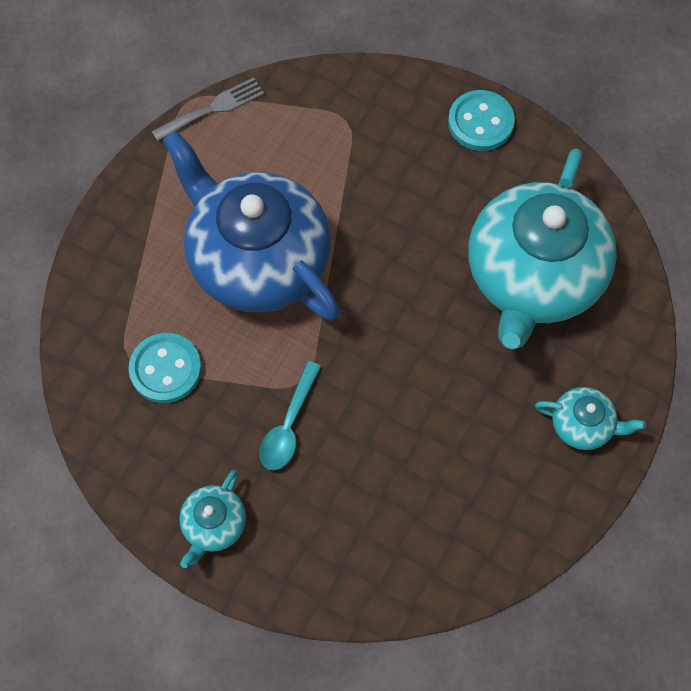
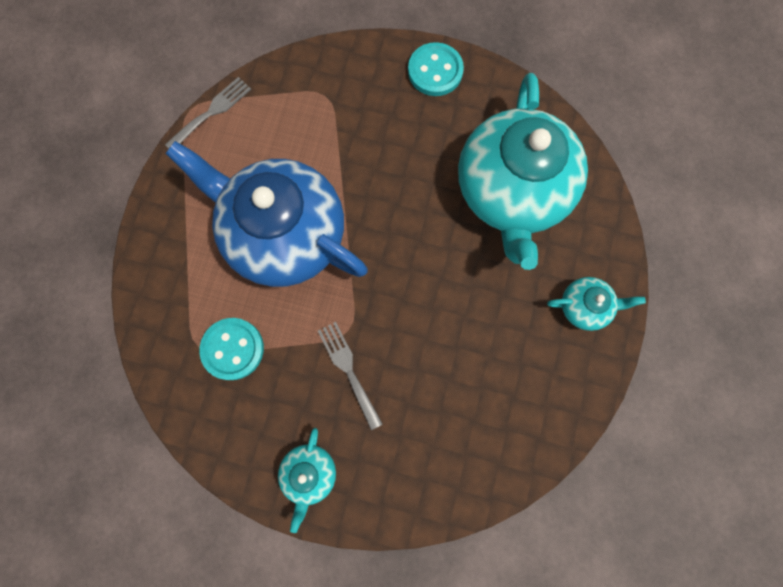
camera: 15 degrees left, 10 degrees up
turquoise spoon [259,361,321,470] -> grey fork [318,322,383,430]

